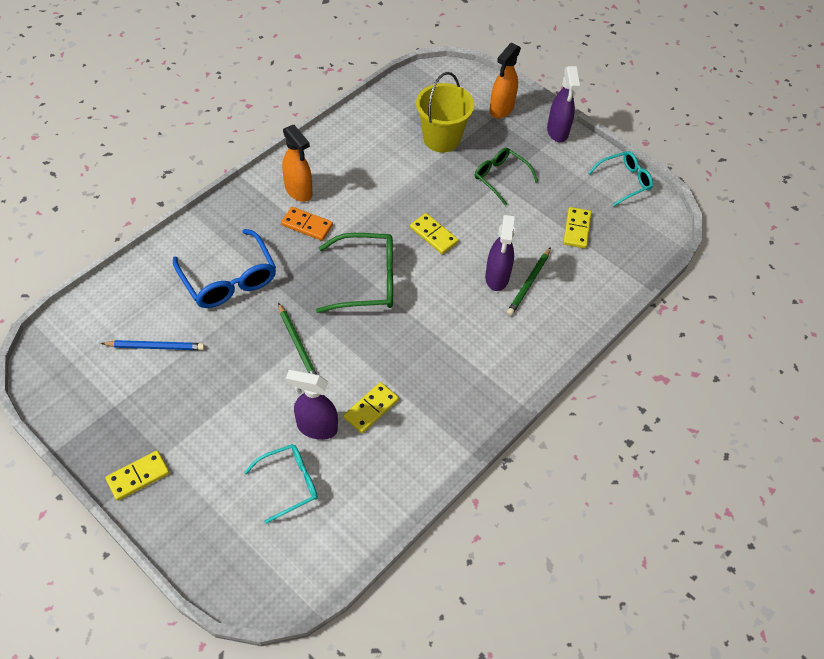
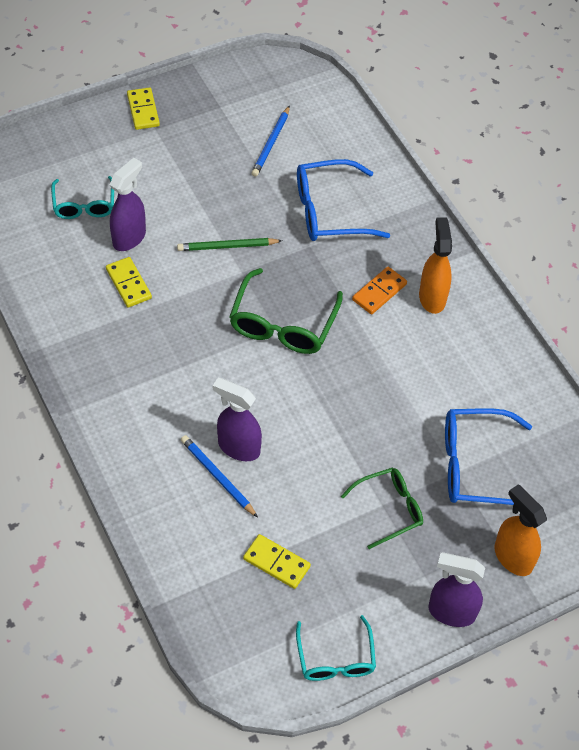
camera: 110 degrees right, 0 degrees up
orange spray bottle [282,125,312,202] -> orange spray bottle turned 105 degrees clockwise [419,217,452,314]
yellow domino [410,213,459,254] -> none
yellow bucket [416,72,474,153] -> blue glasses [445,408,532,505]
green pencil [507,247,551,316] -> blue pencil [181,435,258,518]

